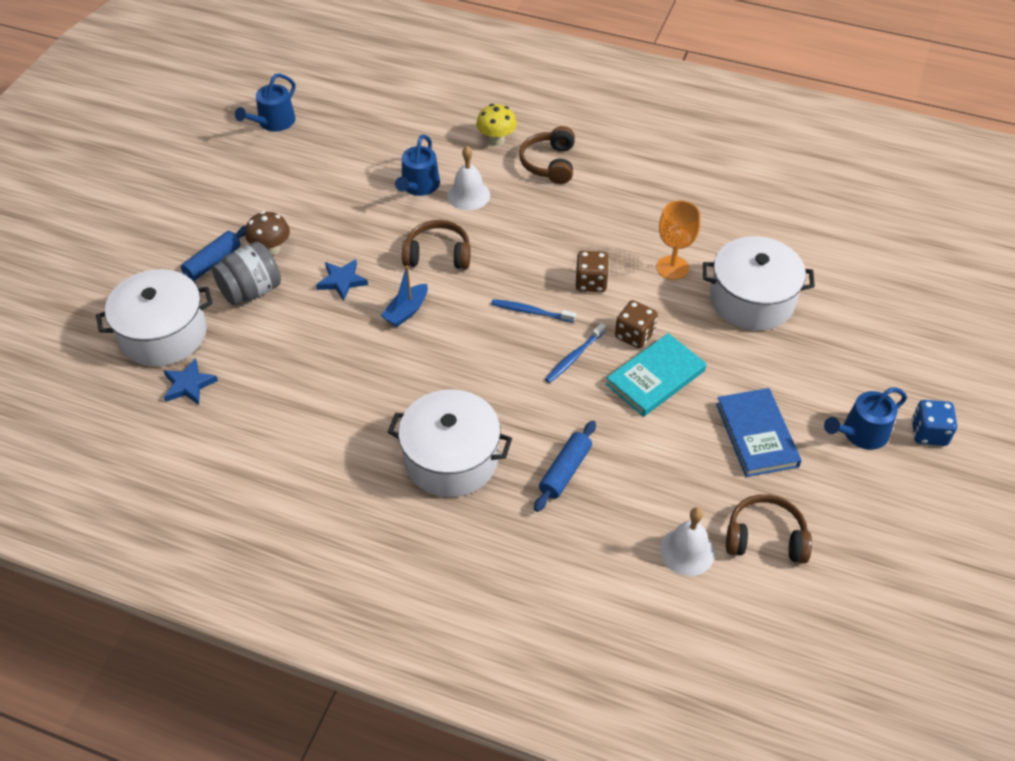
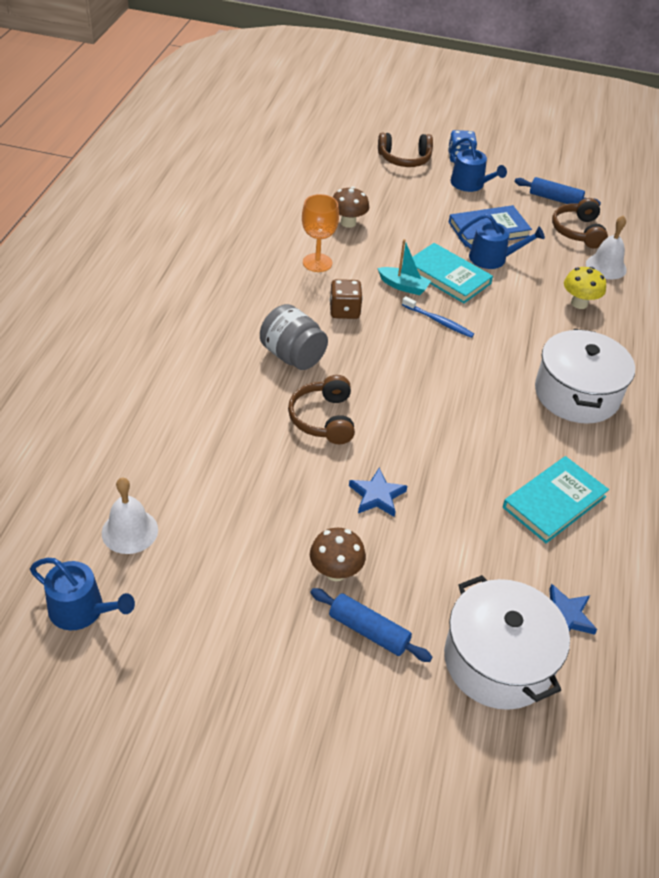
camera: 100 degrees left, 5 degrees down
grey jar [212,242,281,305] -> grey jar moved to [260,304,328,370]
blue boat [381,265,428,327] -> none
blue watering can [395,134,440,196] -> blue watering can moved to [458,214,545,269]
white bell [447,146,490,210] -> white bell moved to [102,477,158,554]
yellow mushroom [476,104,517,146] -> yellow mushroom moved to [564,267,606,309]
blue toothbrush [491,299,576,323] -> none
brown headphones [519,126,575,184] -> brown headphones moved to [378,133,433,167]
blue rolling pin [534,421,596,512] -> blue rolling pin moved to [515,177,601,206]
brown dice [615,300,658,349] -> turquoise boat [377,239,431,295]
white pot [703,236,815,331] -> brown mushroom [333,187,369,228]
none -> turquoise book [503,456,609,543]

